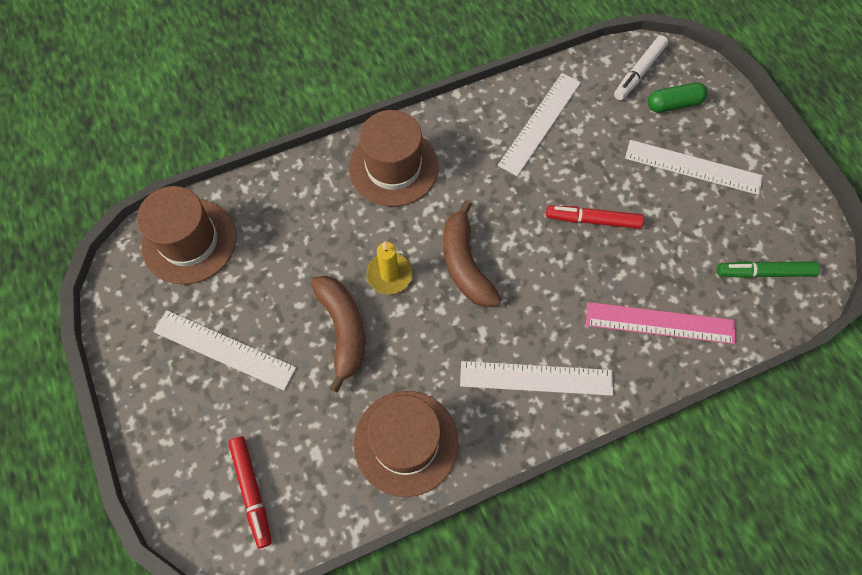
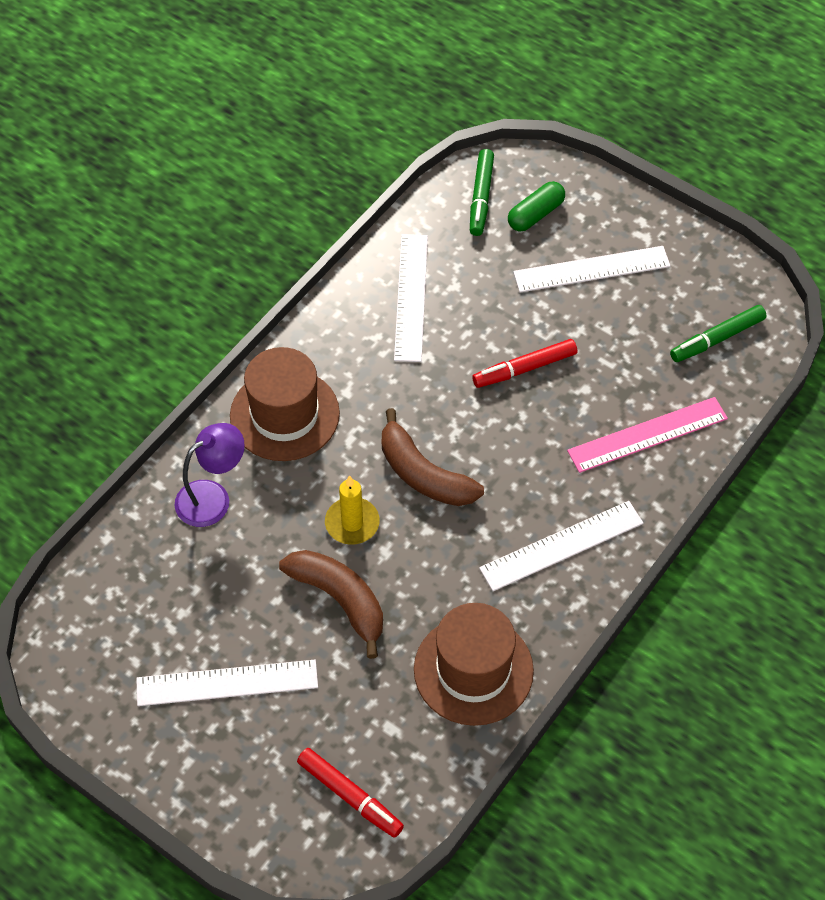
camera: 30 degrees left, 10 degrees down
brown hat [137,186,236,285] -> none
white marker [614,35,668,100] -> green marker [470,149,494,236]
none -> purple lamp [175,423,245,527]

